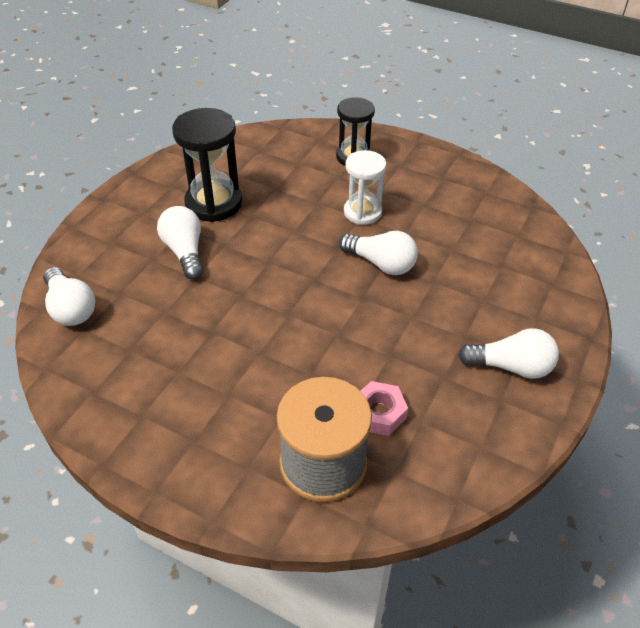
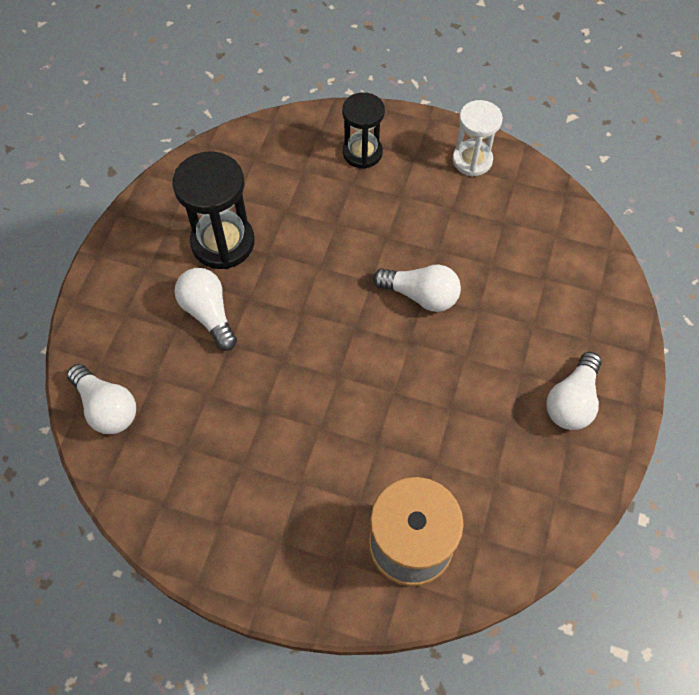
camera: 10 degrees left, 15 degrees up
white hourglass [344,150,386,225] -> white hourglass moved to [452,100,503,176]
pink nut [360,381,408,436] -> none
white light bulb [458,328,559,379] -> white light bulb turned 120 degrees clockwise [547,352,602,430]

